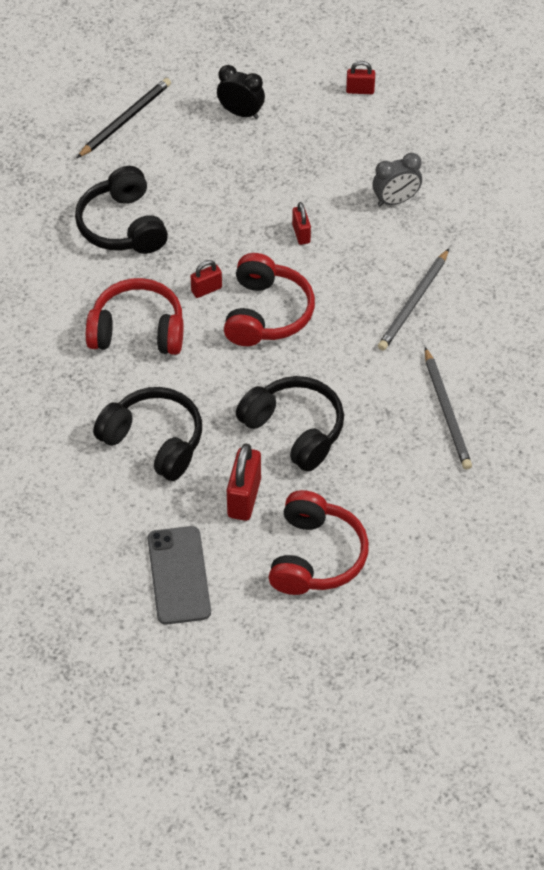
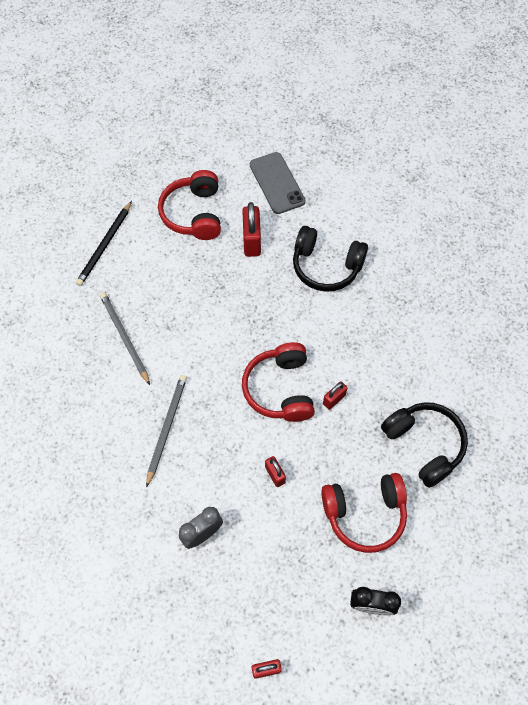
camera: 165 degrees right, 10 degrees up
black pencil [77,78,171,158] -> black pencil moved to [76,201,132,286]
red headphones [86,278,184,355] -> red headphones moved to [321,473,407,553]
black headphones [236,376,344,472] -> none

